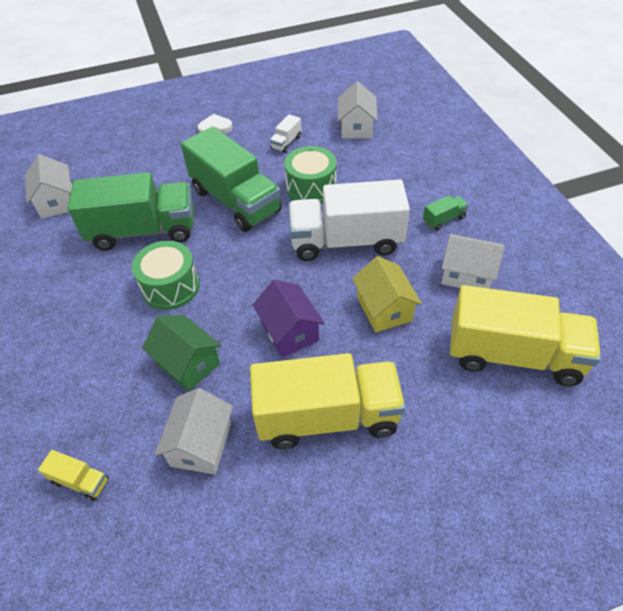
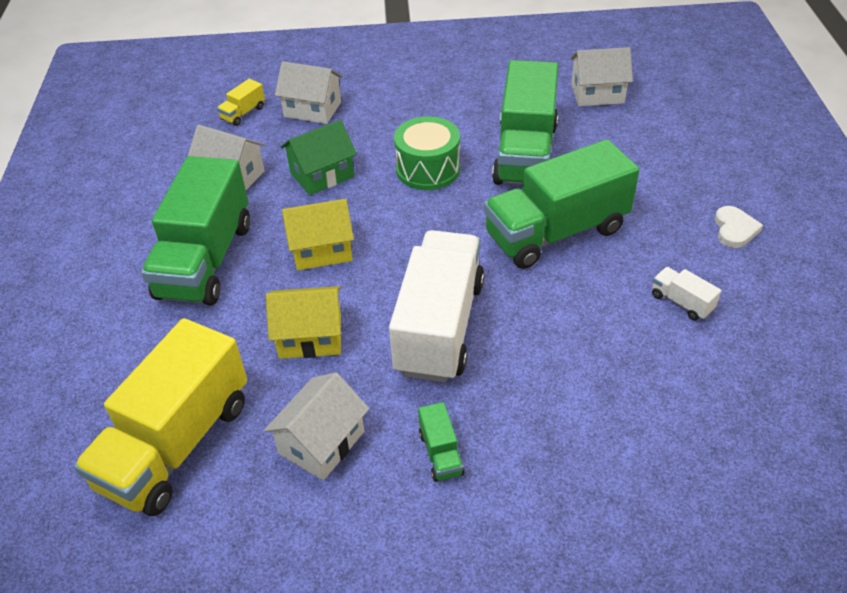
camera: 105 degrees right, 5 degrees down
yellow truck [250,353,406,449] -> green truck [141,156,250,305]
purple house [253,280,325,357] -> yellow house [282,199,354,270]
green drum [284,146,337,204] -> none
white house [338,81,378,139] -> white house moved to [275,61,343,124]

